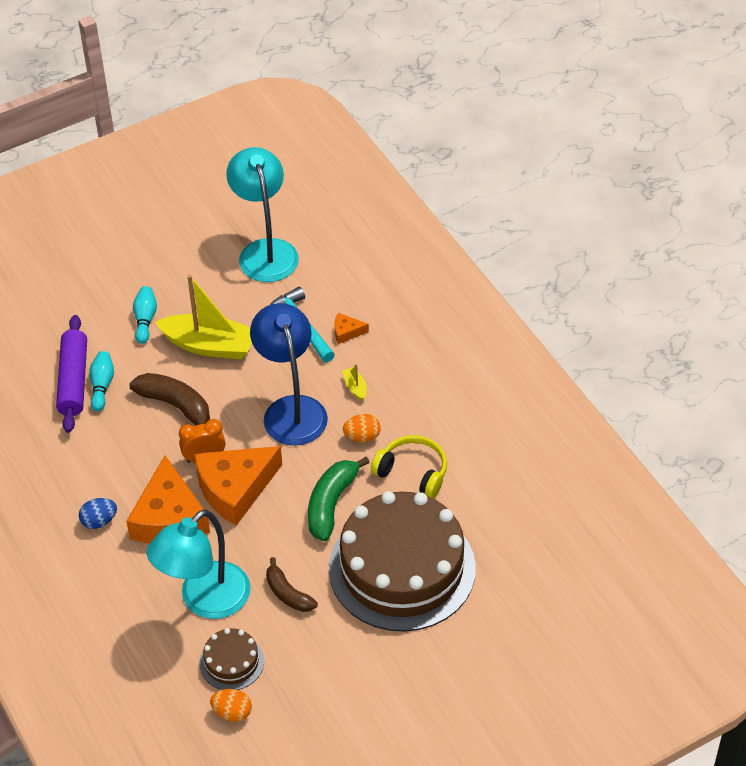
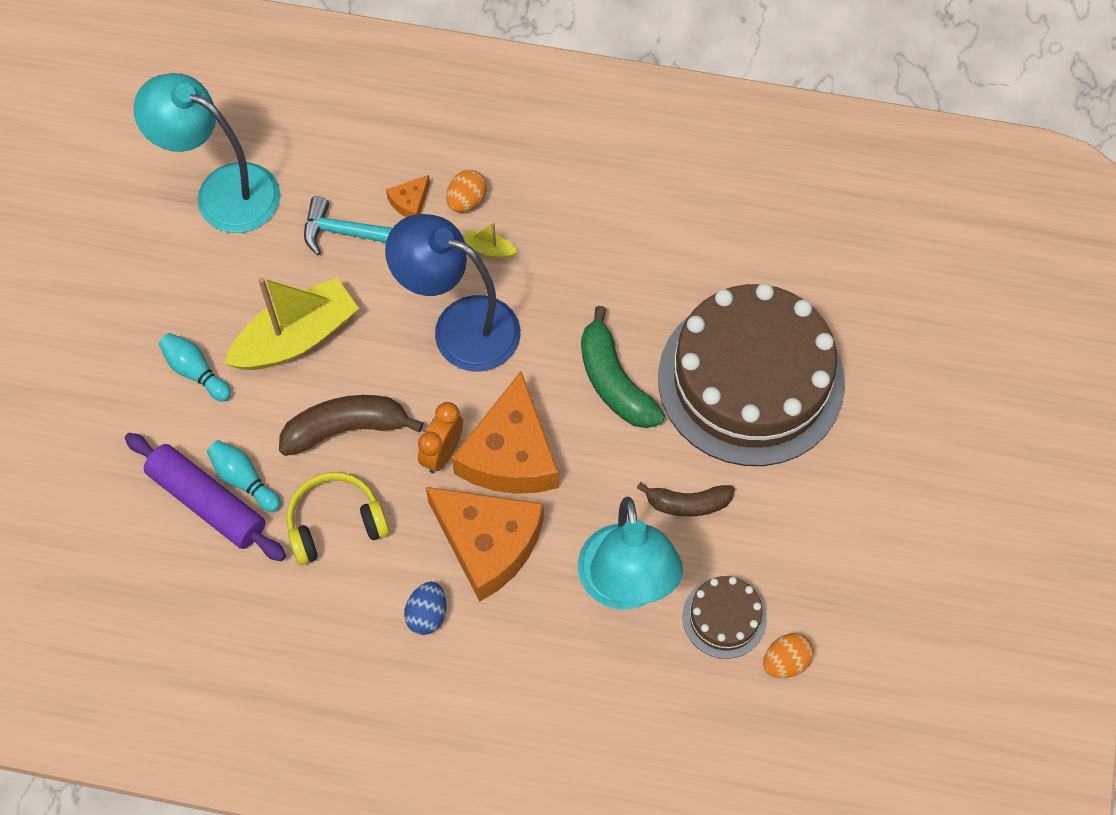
camera: 50 degrees left, 15 degrees up
orange egg [343,414,381,442] -> orange egg moved to [446,170,487,212]
yellow headphones [371,435,447,498] -> yellow headphones moved to [287,472,389,565]

